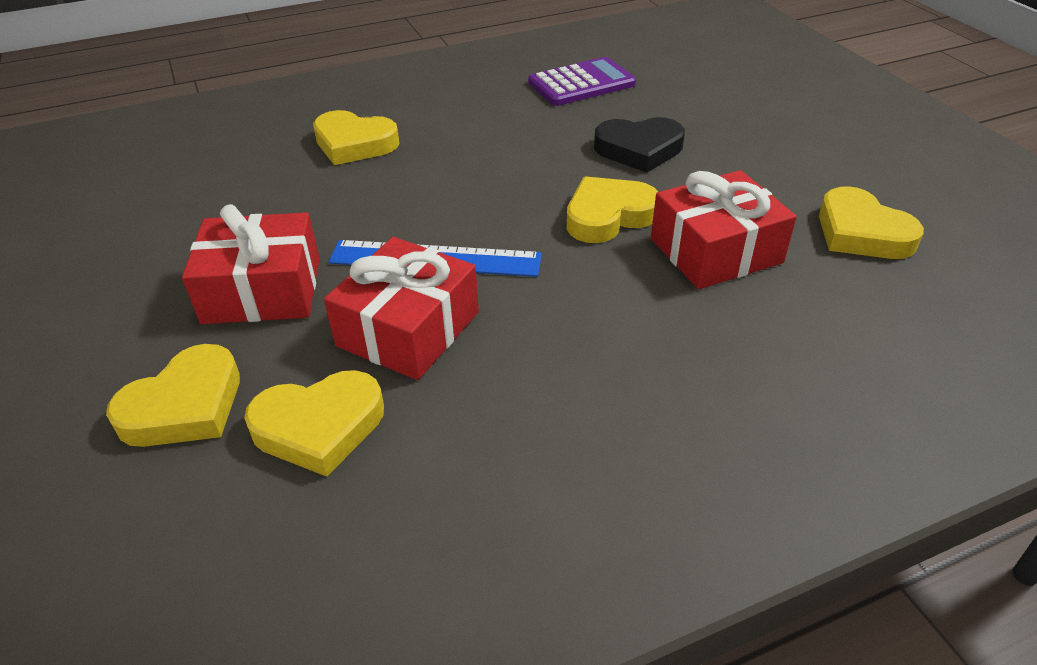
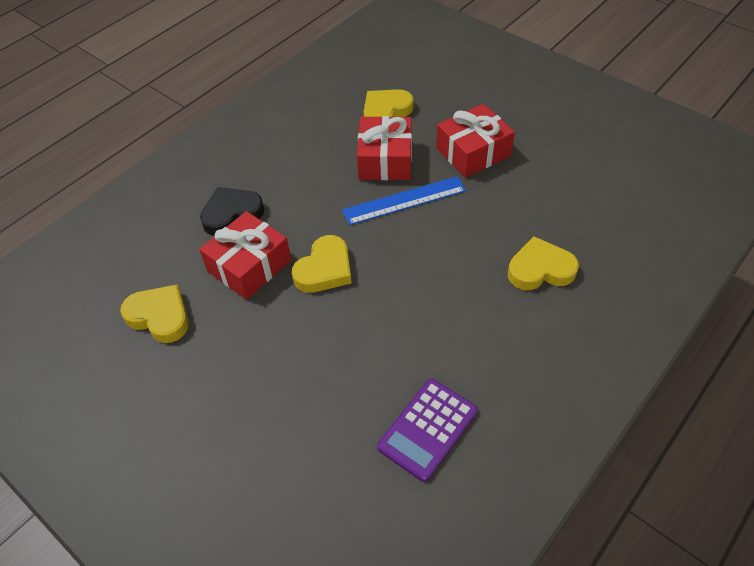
camera: 155 degrees right, 10 degrees up
yellow heart [106,344,240,447] -> none
black heart [594,117,685,173] -> black heart moved to [200,187,264,236]

